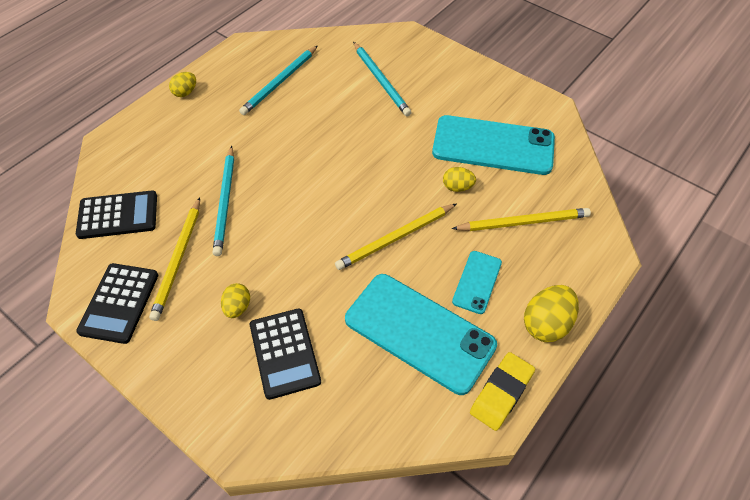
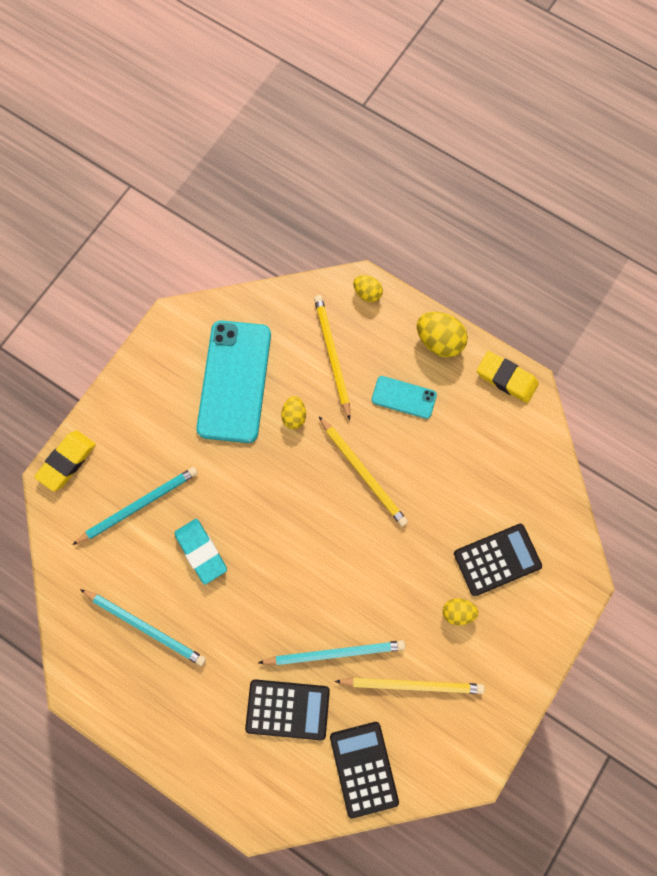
camera: 95 degrees left, 20 degrees up
black calculator [76,263,158,344] -> black calculator moved to [245,679,330,740]
yellow egg [169,72,196,97] -> yellow egg moved to [353,275,383,302]
turquoise phone [345,274,497,395] -> none
none -> yellow eraser [34,431,96,491]
none -> turquoise eraser [174,519,227,585]

